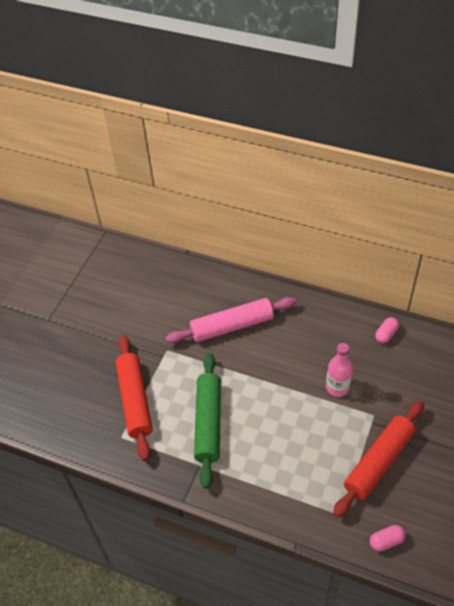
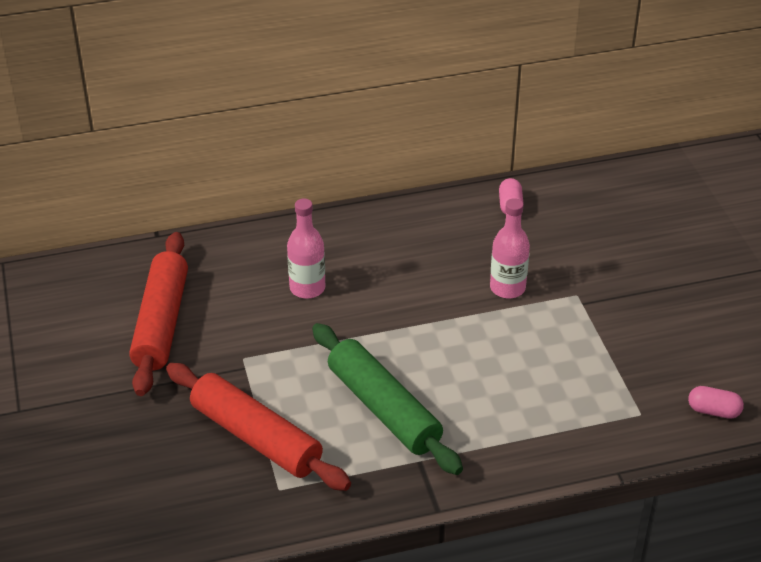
camera: 40 degrees left, 10 degrees down
pink rolling pin [166,297,296,343] -> pink bottle [287,198,325,299]
red rolling pin [333,401,424,518] -> red rolling pin moved to [129,232,188,396]
pink capsule [370,525,406,552] -> pink capsule turned 75 degrees clockwise [688,386,744,419]

